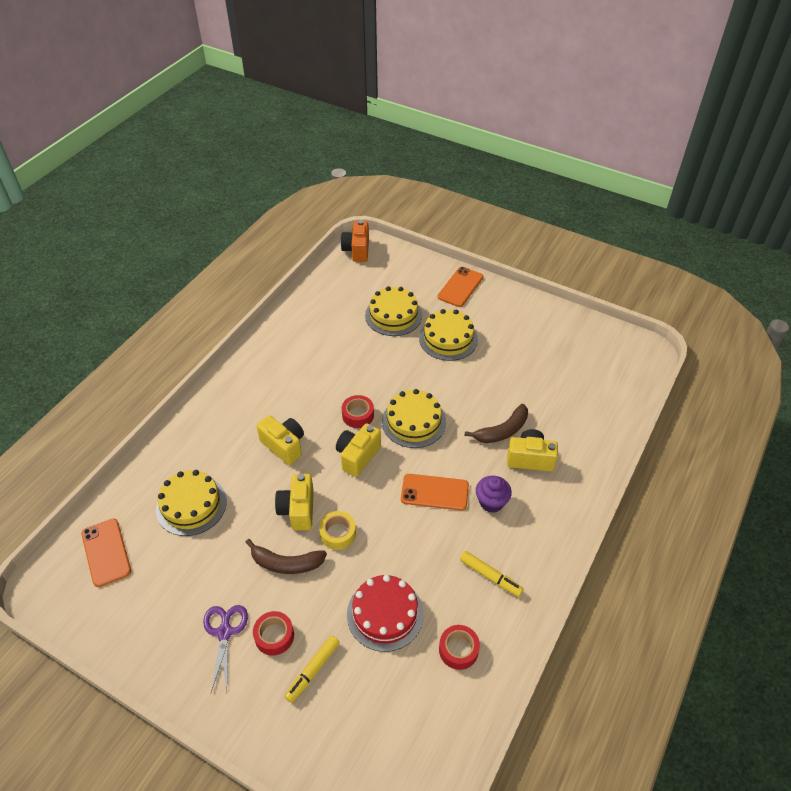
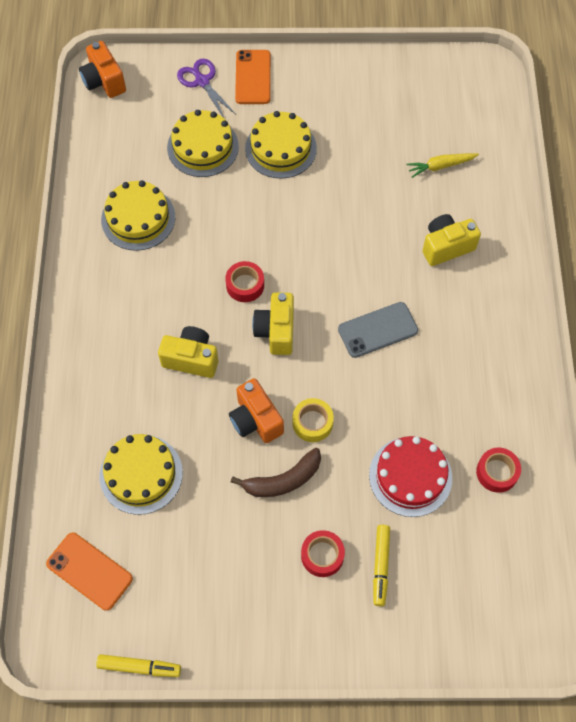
camera: 30 degrees left, 15 degrees up
purple scissors [203,605,248,692] -> purple scissors moved to [177,58,236,118]
yellow camera [275,474,314,530] -> orange camera [229,378,284,443]
yellow cake [382,389,446,448] -> yellow cake moved to [101,180,175,251]
orange phone [401,474,469,511] -> grey phone [338,302,418,358]
yellow marker [460,551,524,597] -> yellow marker moved to [96,654,181,677]
brown banana [464,404,528,443] -> none
purple cupcake [476,476,512,513] -> none
none -> yellow carrot [407,153,479,178]

